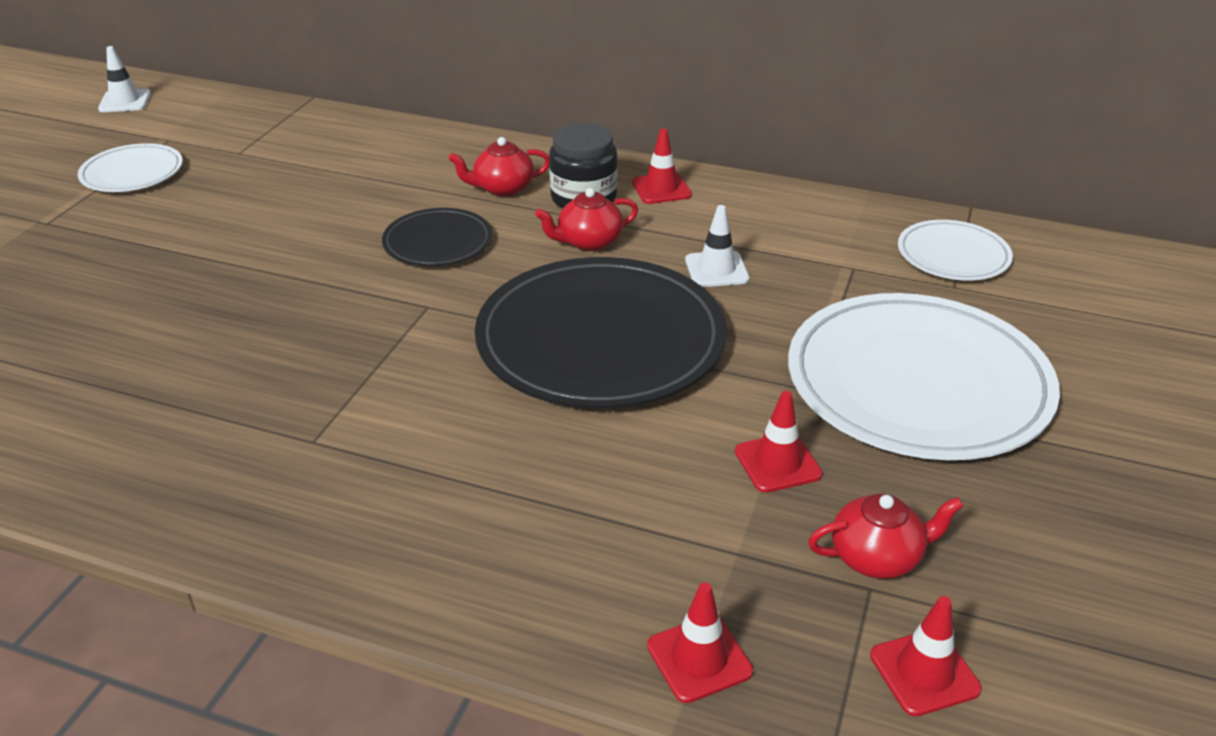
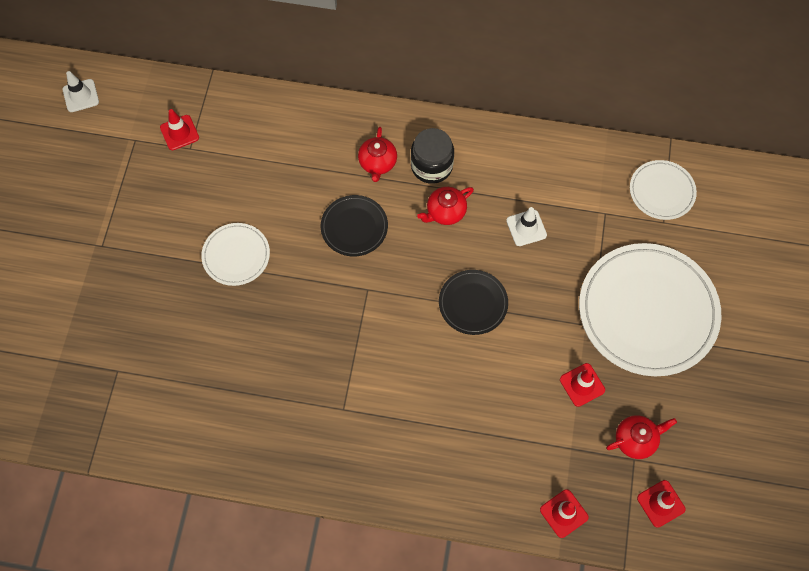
camera: 10 degrees left, 30 degrees up
white plate [78,143,183,192] -> white plate moved to [201,223,270,286]
red teapot [449,137,550,197] -> red teapot turned 60 degrees counterclockwise [358,127,397,182]
black plate [475,257,727,408] -> black plate [439,270,508,335], size x0.50
red traffic cone [632,128,692,204] -> red traffic cone moved to [160,109,199,150]

